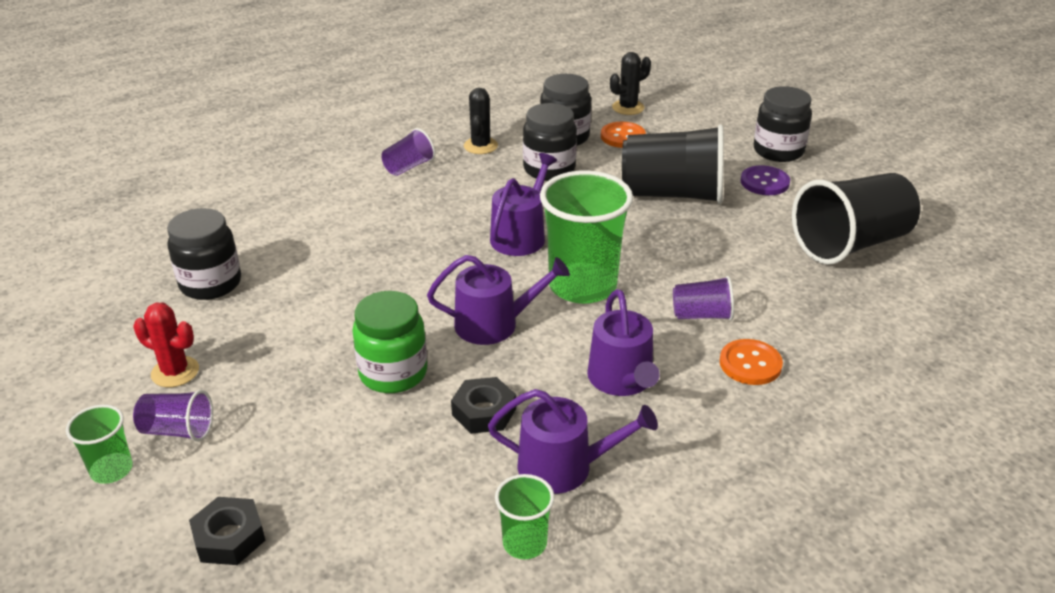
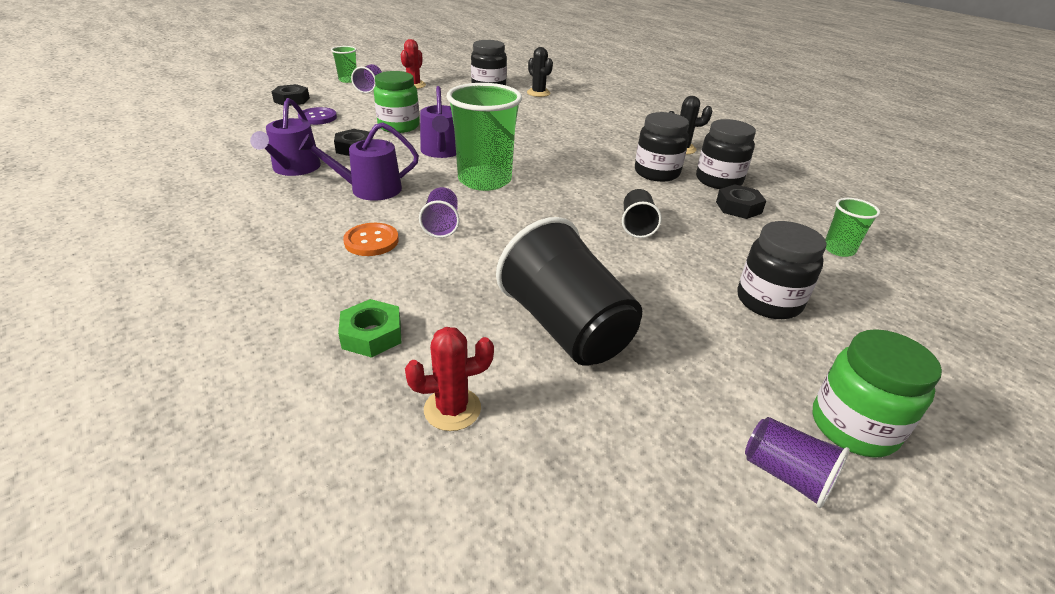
camera: 85 degrees right, 0 degrees up
purple cup [382,128,435,176] -> purple cup moved to [745,417,850,508]
purple watering can [490,153,557,256] -> none
green cup [495,474,554,559] -> green cup moved to [825,198,880,257]
orange button [601,122,646,148] -> black nut [716,184,766,219]
black cactus [610,52,651,115] -> black cactus moved to [527,47,553,97]
black cup [622,124,724,204] -> black cup [622,189,662,238], size x0.49
purple button [741,165,790,195] -> purple button moved to [298,107,337,125]
none -> green nut [338,299,401,358]
none -> red cactus [405,327,494,431]
none -> green jar [812,329,942,457]

